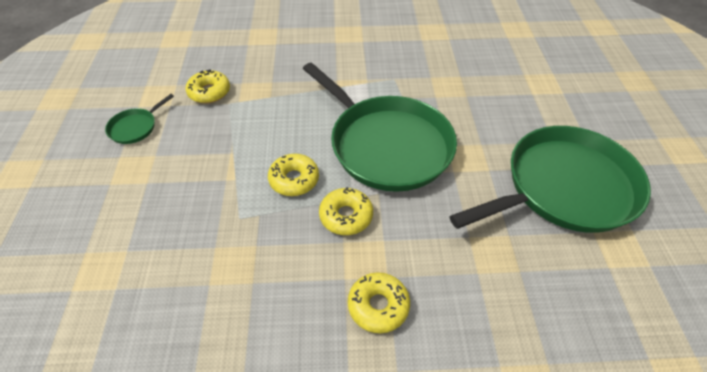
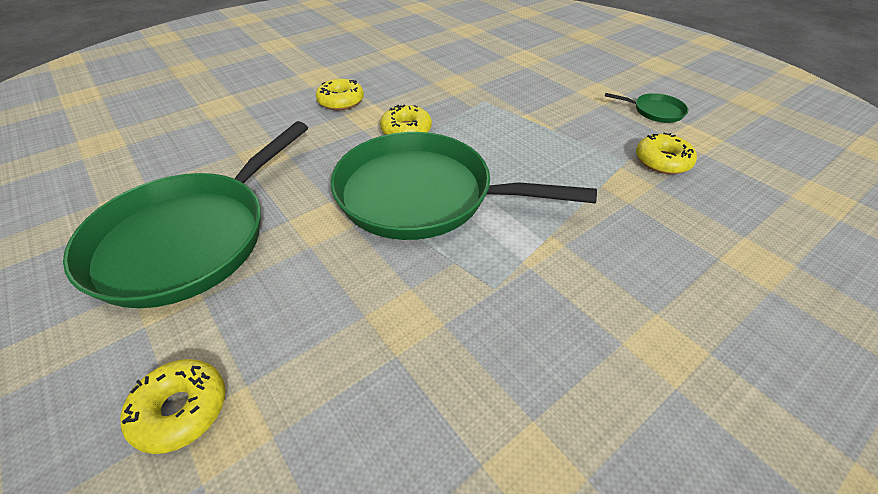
camera: 145 degrees right, 5 degrees down
green pan [105,94,174,144] -> green pan turned 105 degrees clockwise [605,93,688,123]
yellow donut [268,154,319,196] -> yellow donut moved to [120,359,225,454]

